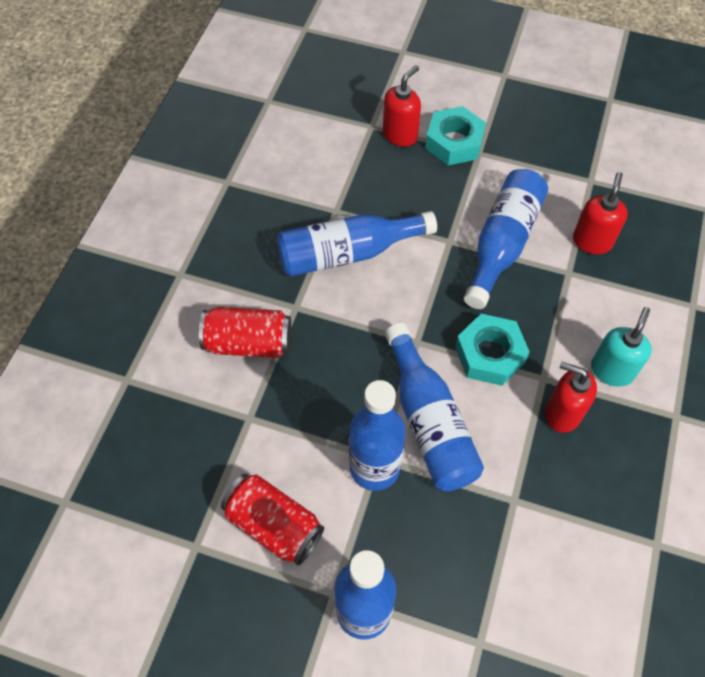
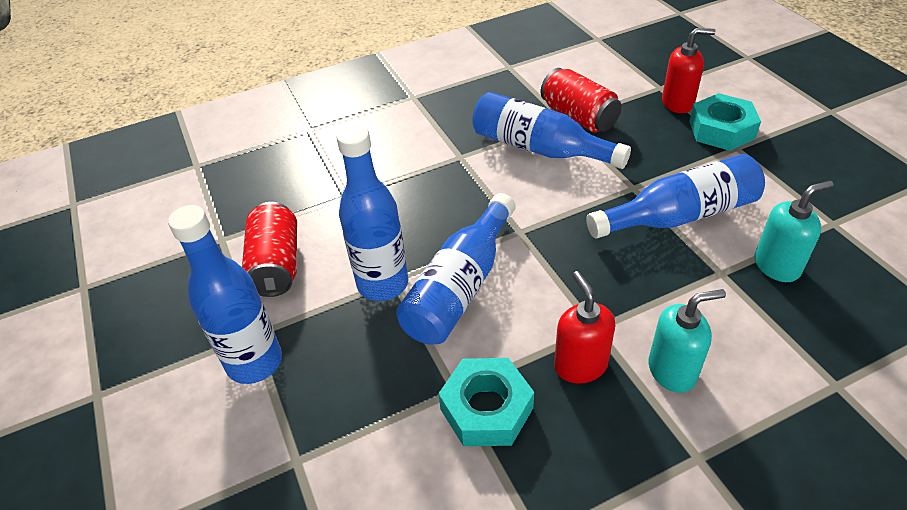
camera: 50 degrees right, 15 degrees down
red can [199,307,291,358] -> red can moved to [541,68,622,132]
turquoise nut [455,314,529,386] -> turquoise nut moved to [438,358,534,446]
red soap dispenser [573,172,628,254] -> turquoise soap dispenser [755,181,834,282]

